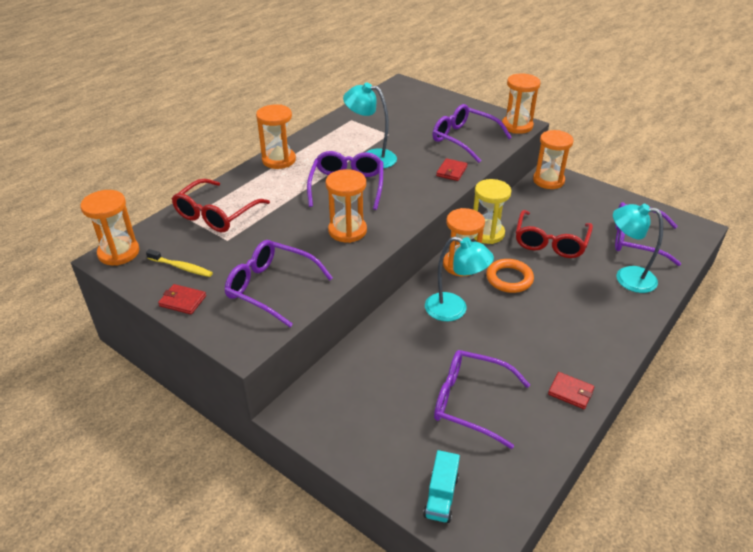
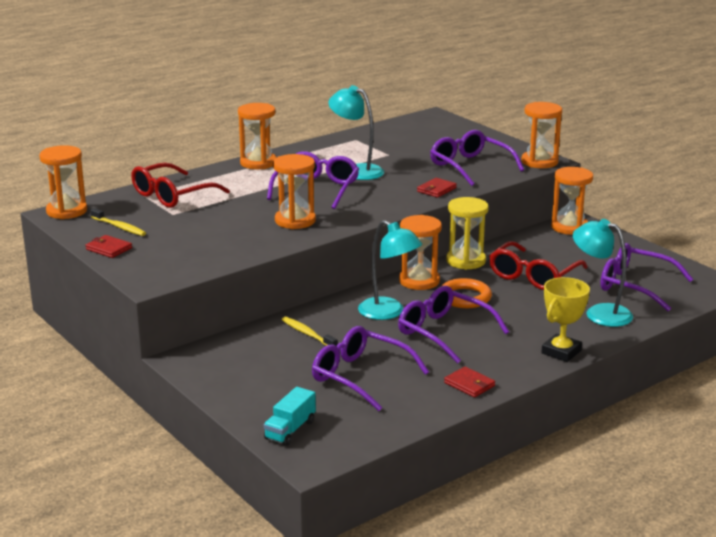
camera: 15 degrees right, 15 degrees down
purple glasses [225,240,333,327] -> purple glasses moved to [398,286,509,364]
none -> yellow toothbrush [282,317,338,346]
none -> yellow trophy [541,277,590,362]

